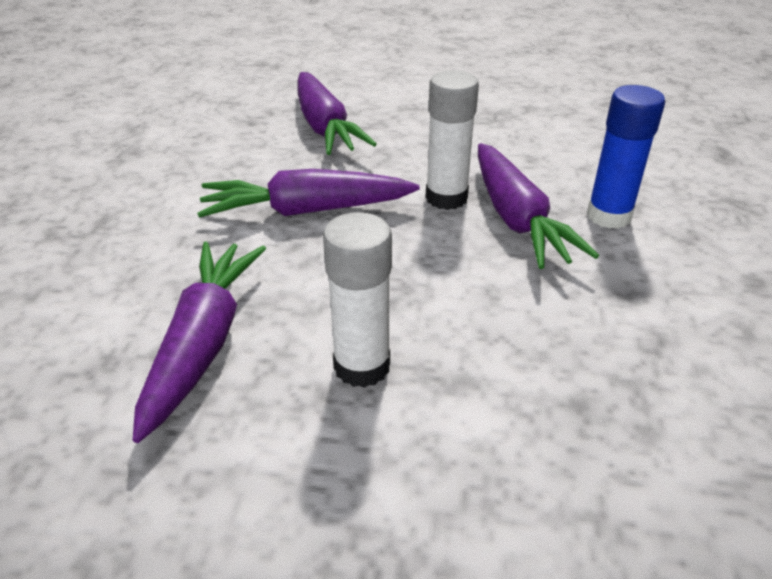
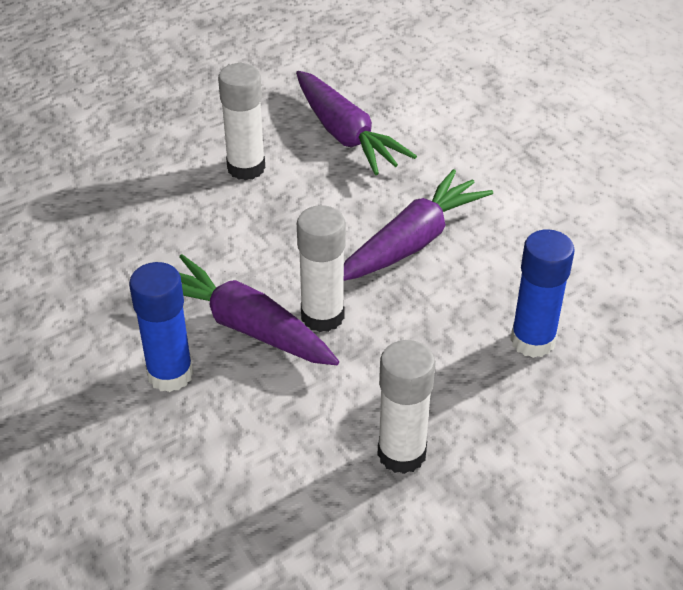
camera: 140 degrees right, 5 degrees up
purple carrot [297,72,377,155] -> blue glue stick [510,229,575,358]
none -> white glue stick [378,340,435,474]

